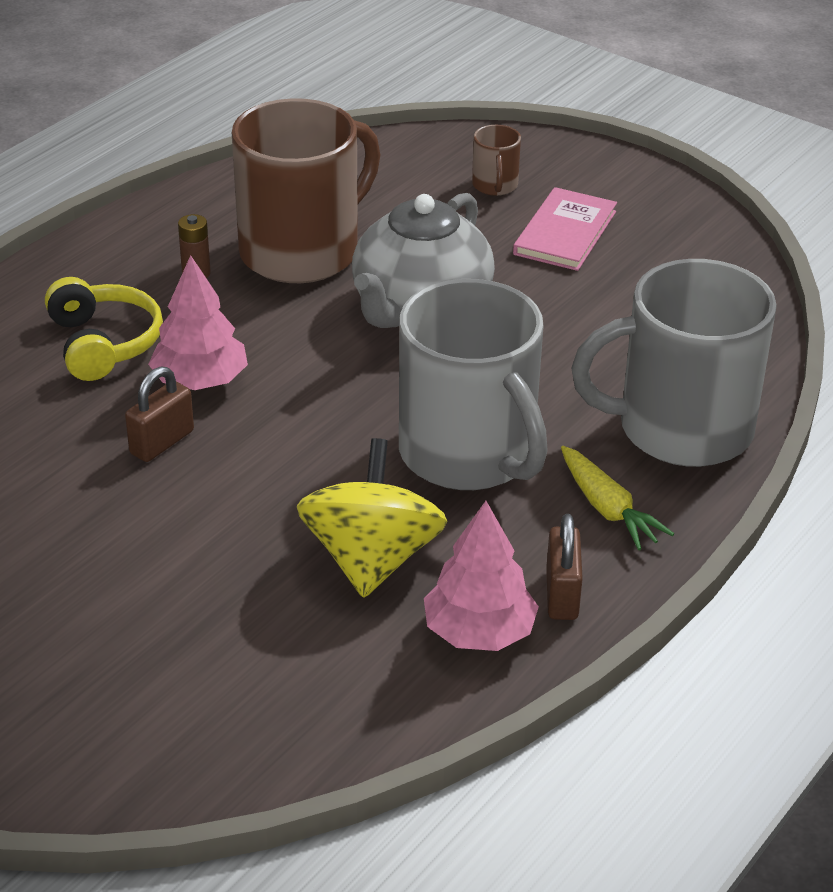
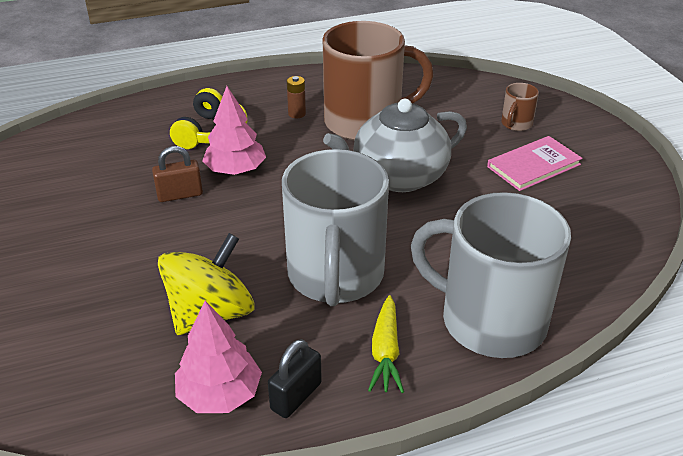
camera: 35 degrees right, 0 degrees up
brown padlock [546,514,583,620] -> black padlock [268,339,322,418]

